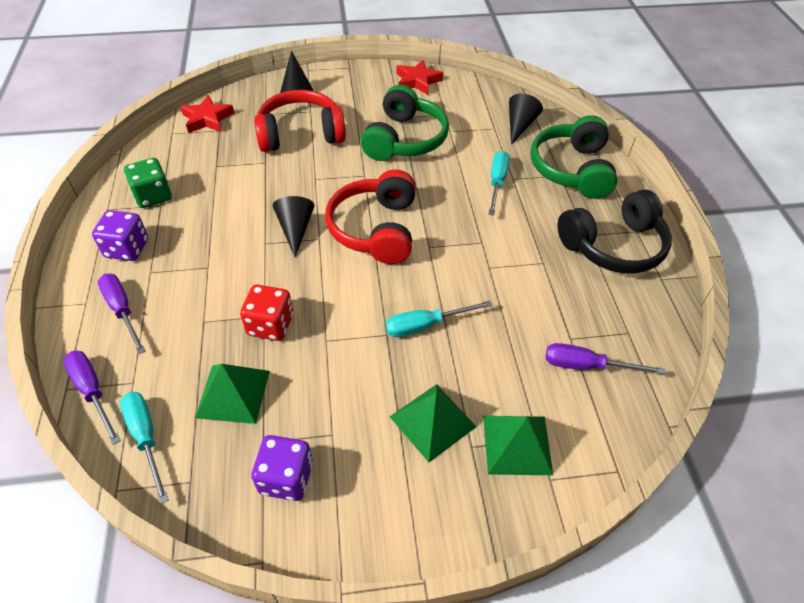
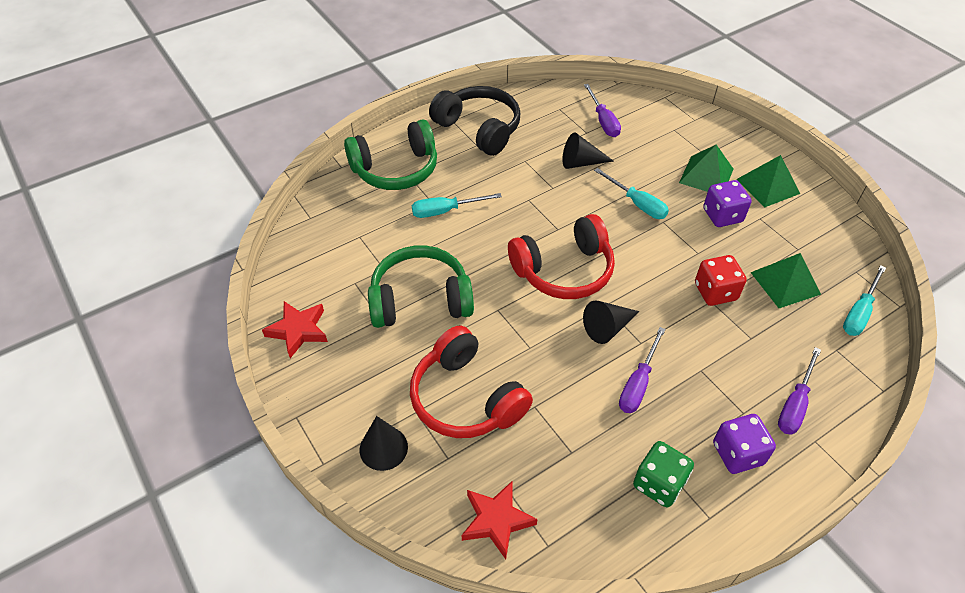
camera: 115 degrees left, 0 degrees up
purple screwdriver [63,351,121,445] -> purple screwdriver moved to [619,327,666,413]
purple dice [251,435,313,501] -> purple dice moved to [703,180,752,227]
green pyramid [483,416,553,475] -> green pyramid moved to [736,155,800,208]
black cone [509,93,543,144] -> black cone moved to [562,132,613,169]

